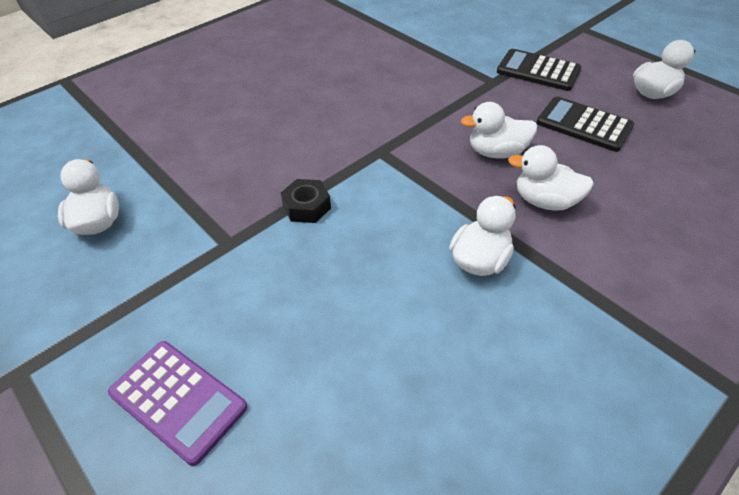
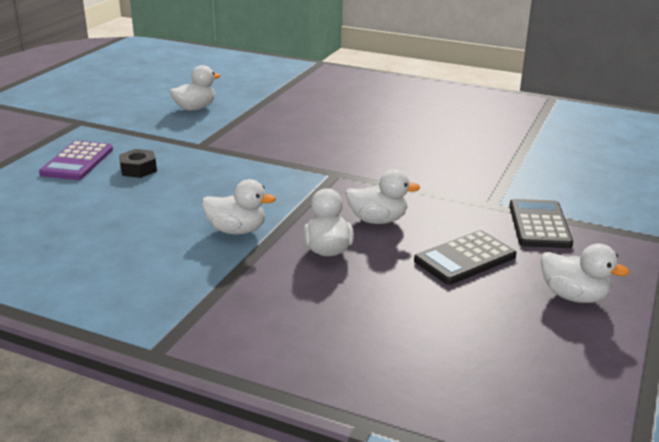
camera: 65 degrees right, 20 degrees down
black nut [281,179,331,223] -> black nut moved to [119,149,157,178]
white duck [461,102,537,159] -> white duck turned 120 degrees clockwise [345,169,421,224]
black calculator [537,97,634,152] -> black calculator turned 135 degrees counterclockwise [414,230,517,285]

